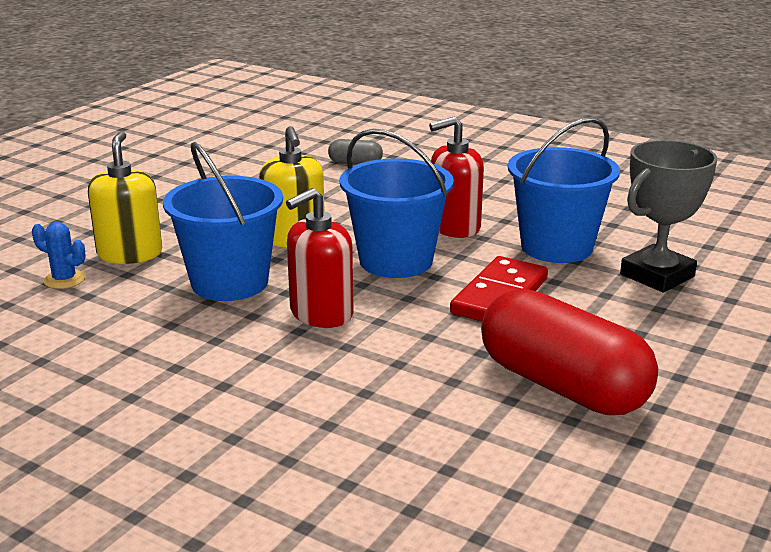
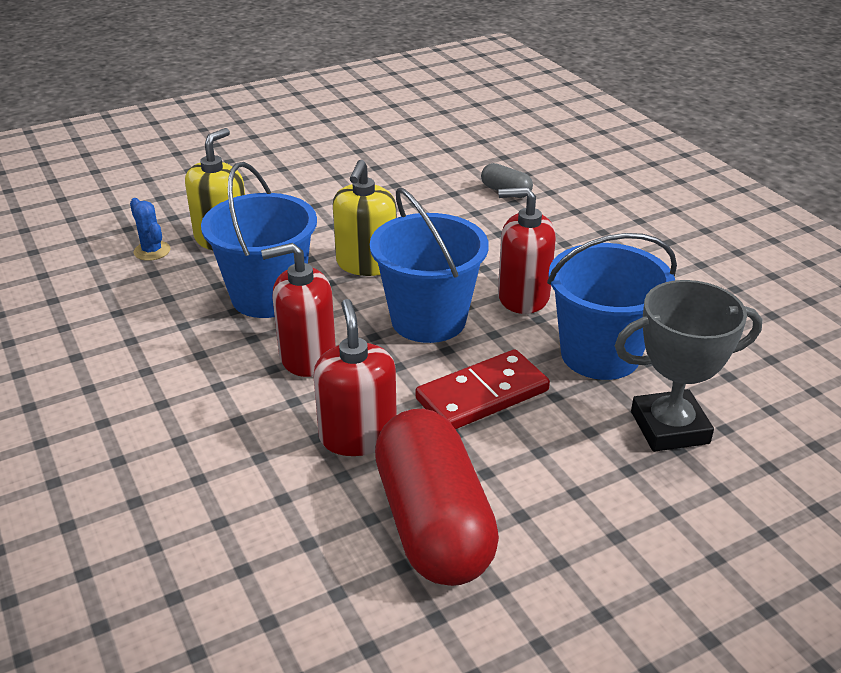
camera: 30 degrees right, 10 degrees up
none -> red soap dispenser [314,299,397,456]

